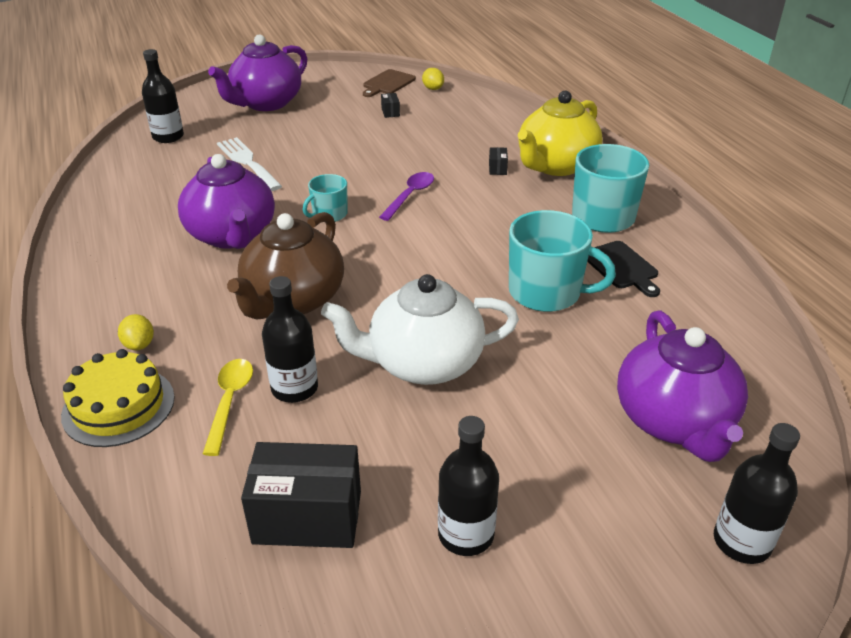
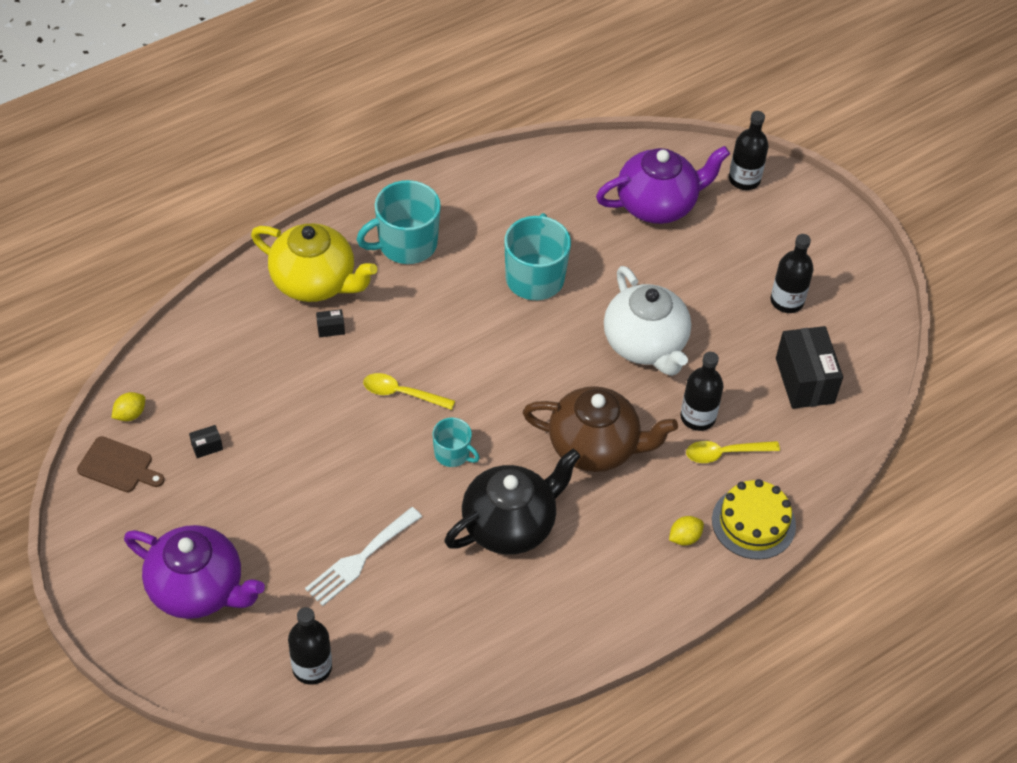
camera: 105 degrees left, 15 degrees up
purple teapot [178,154,275,249] -> black teapot [444,449,581,555]
purple spoon [379,172,434,221] -> yellow spoon [363,373,455,410]
black cutting board [587,241,660,297] -> none

